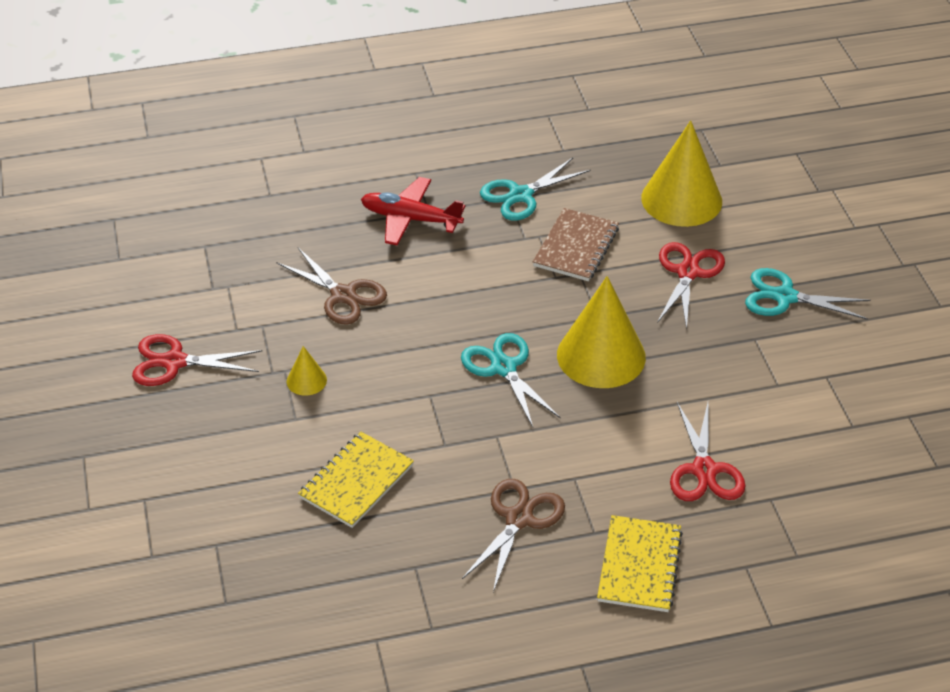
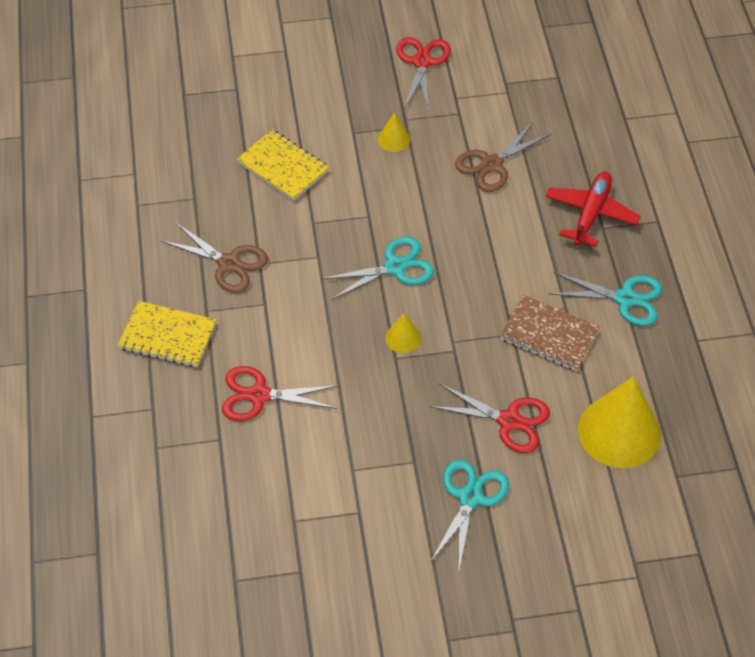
camera: 95 degrees right, 10 degrees up
turquoise scissors [480,158,591,221] -> turquoise scissors turned 135 degrees clockwise [548,272,662,326]
yellow cone [557,276,646,388] -> yellow cone [386,313,421,353], size x0.45

